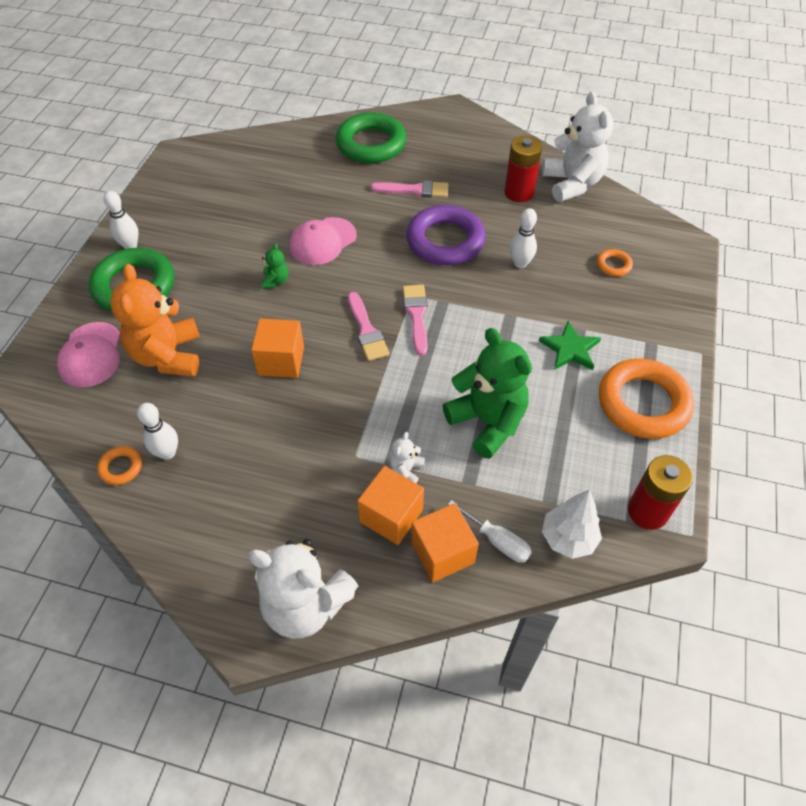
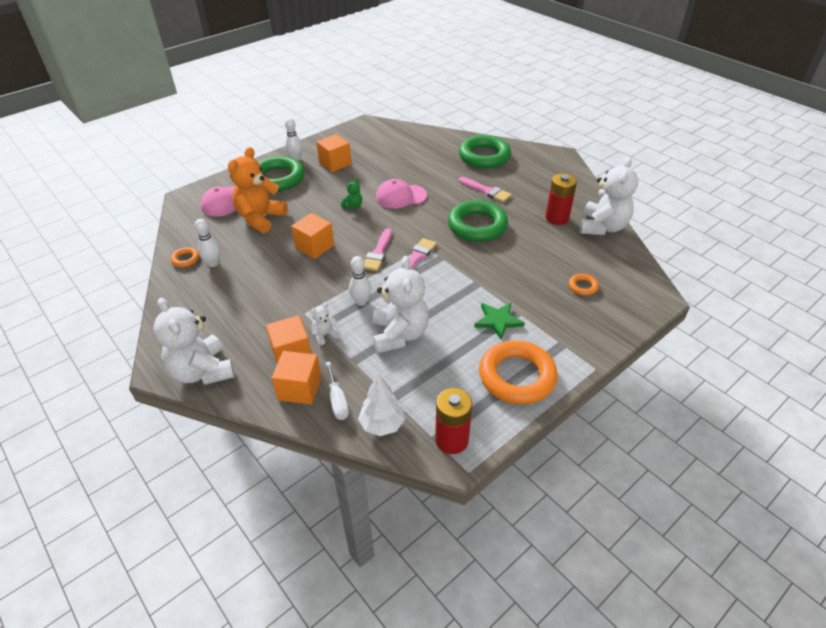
camera: 35 degrees right, 10 degrees down
purple ring [406,205,486,265] -> green ring [448,200,508,242]
green teddy bear [443,328,532,459] -> white teddy bear [373,256,429,353]
white bowling pin [510,208,537,268] -> white bowling pin moved to [349,256,372,306]
none -> orange cube [316,134,352,172]

